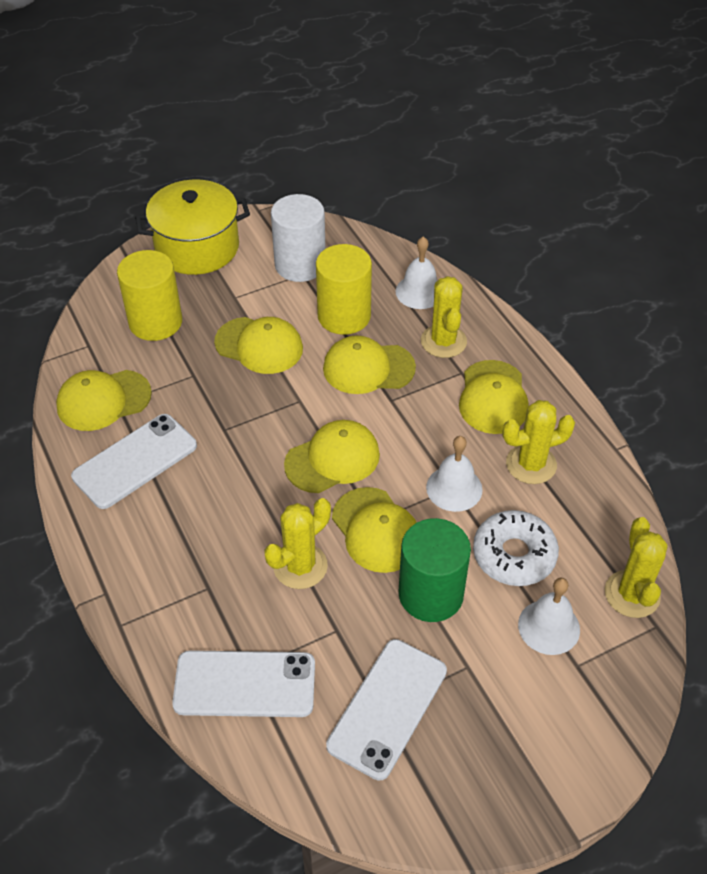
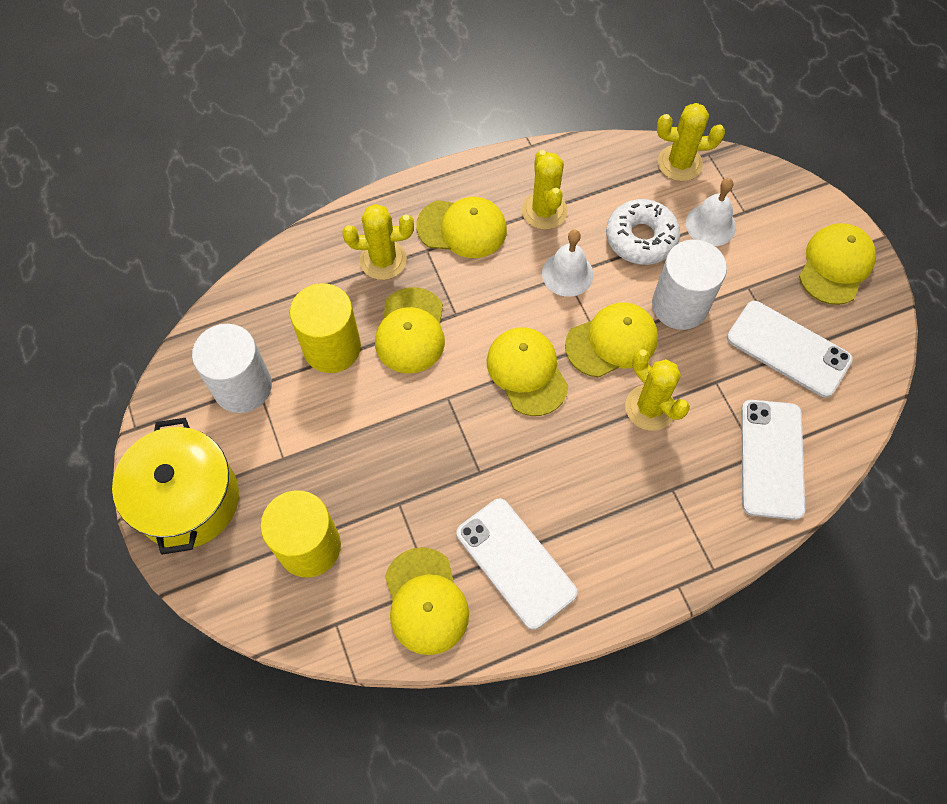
camera: 85 degrees left, 15 degrees up
yellow cap [214,317,303,374] -> yellow cap moved to [799,223,876,305]
white bell [395,237,437,309] -> none
green cylinder [399,518,471,622] -> white cylinder [652,240,727,330]

